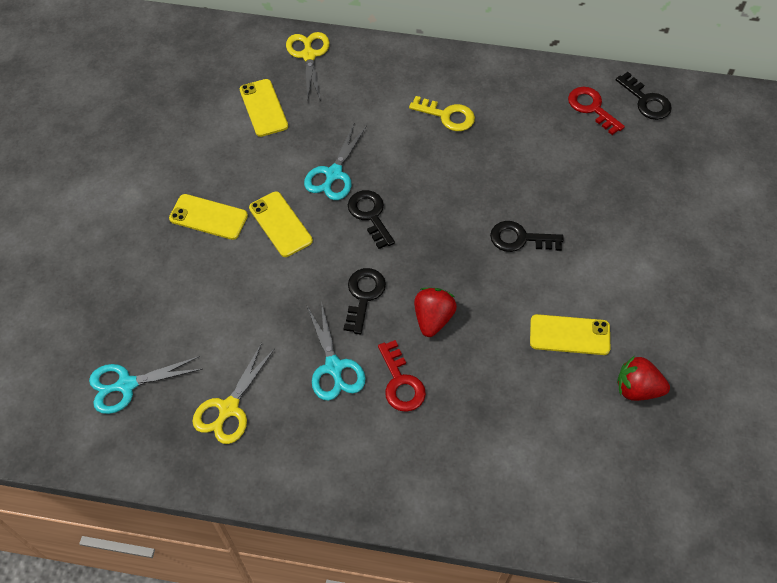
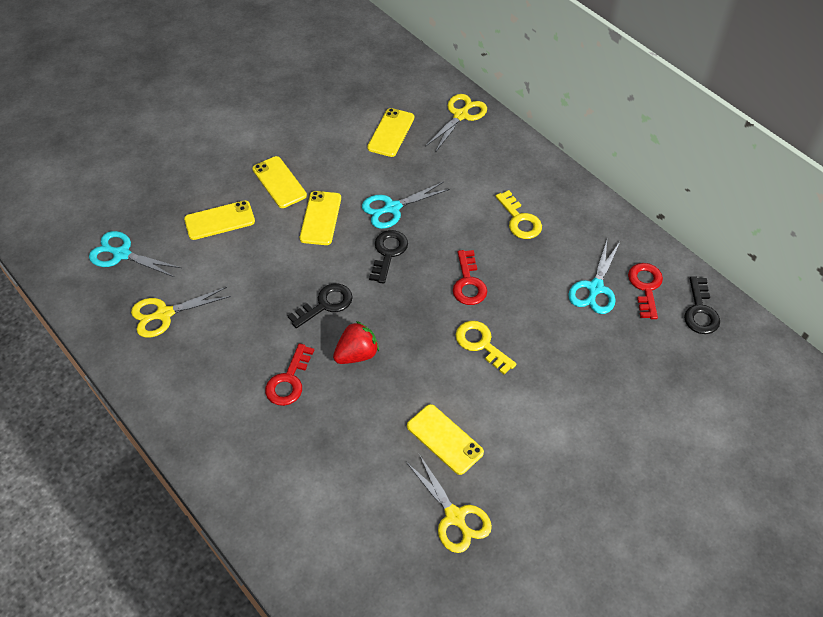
camera: 40 degrees right, 5 degrees down
turquoise scissors [307,302,366,400] -> turquoise scissors moved to [568,241,620,314]
black key [490,221,564,252] -> yellow key [456,321,517,374]
red strawberry [617,356,670,401] -> yellow scissors [406,454,492,553]
none -> yellow phone [184,200,255,240]
none -> red key [453,250,487,305]

